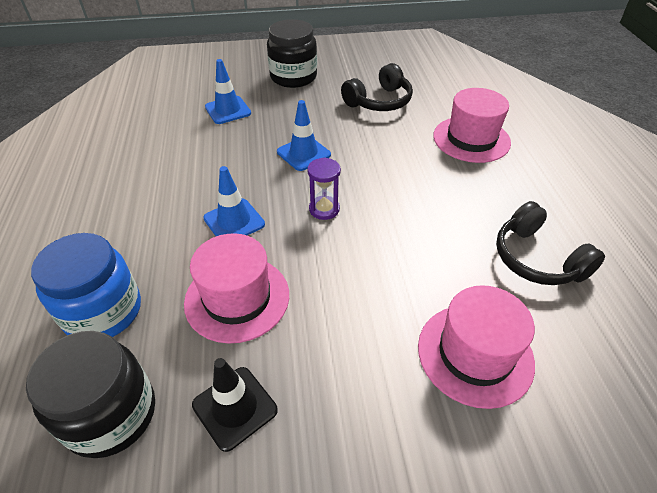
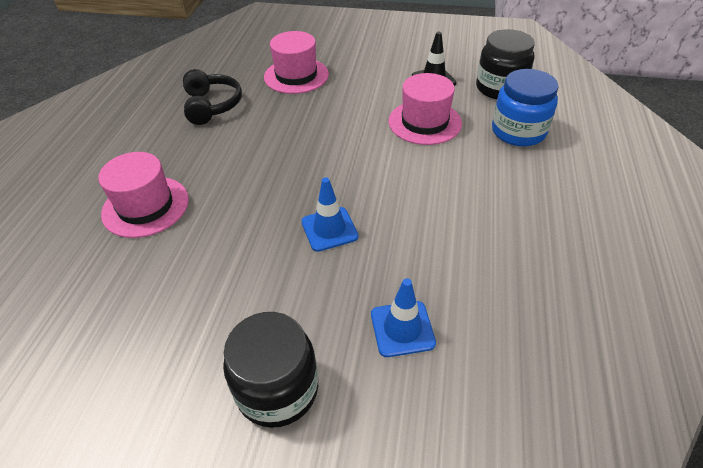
camera: 160 degrees left, 0 degrees up
blue traffic cone [203,166,265,236] -> none
purple hourglass [307,157,341,220] -> none
black headphones [341,63,413,111] -> none

